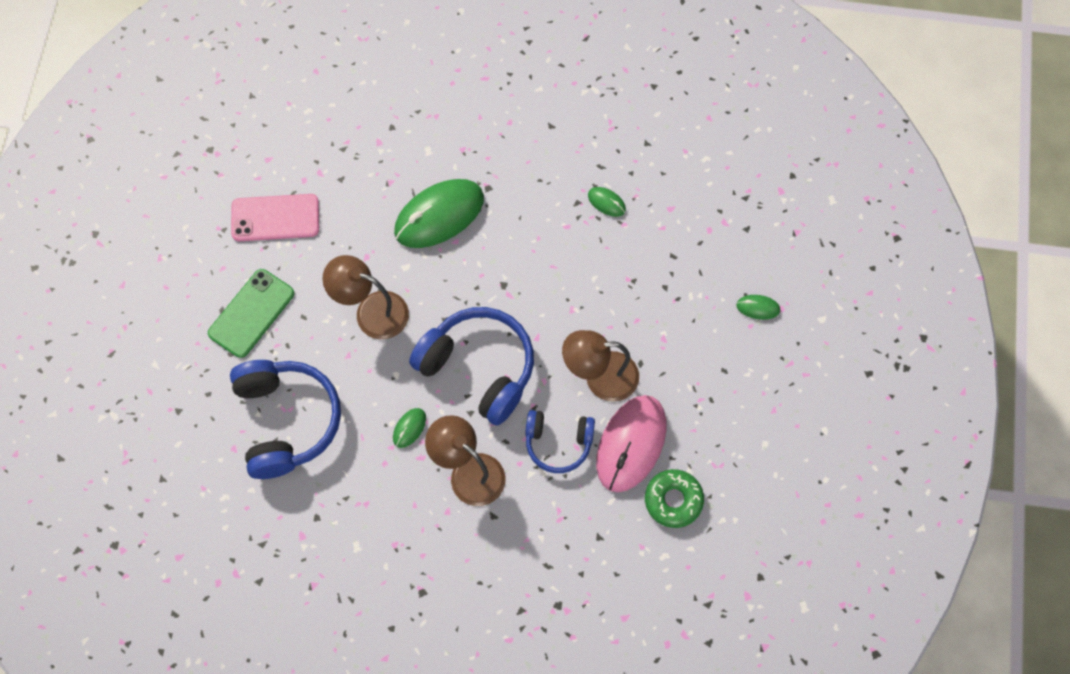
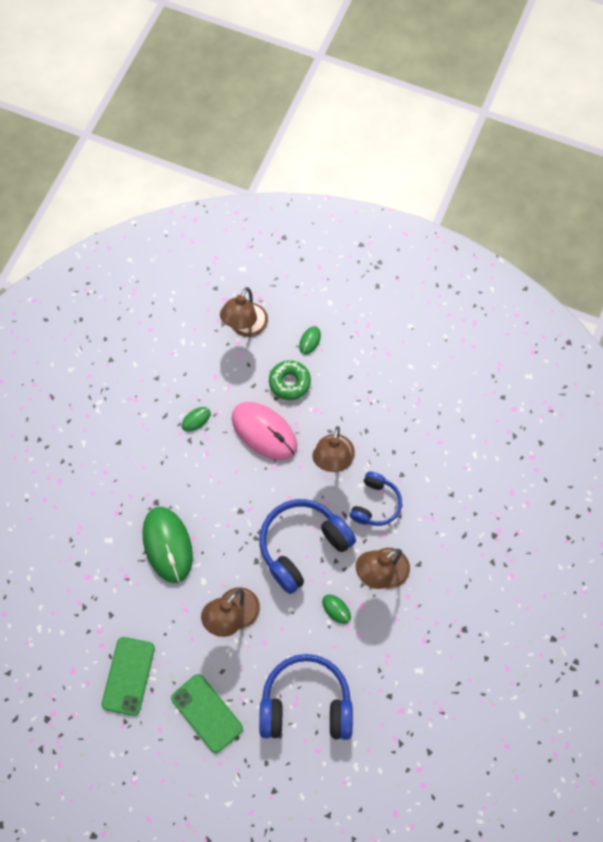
camera: 75 degrees left, 0 degrees up
pink phone [231,194,319,241] -> green phone [102,637,155,716]
pink mouse [596,395,666,492] -> pink mouse moved to [232,402,297,460]
green donut [645,469,704,528] -> green donut moved to [269,360,311,400]
none -> brown lamp [220,287,268,337]

